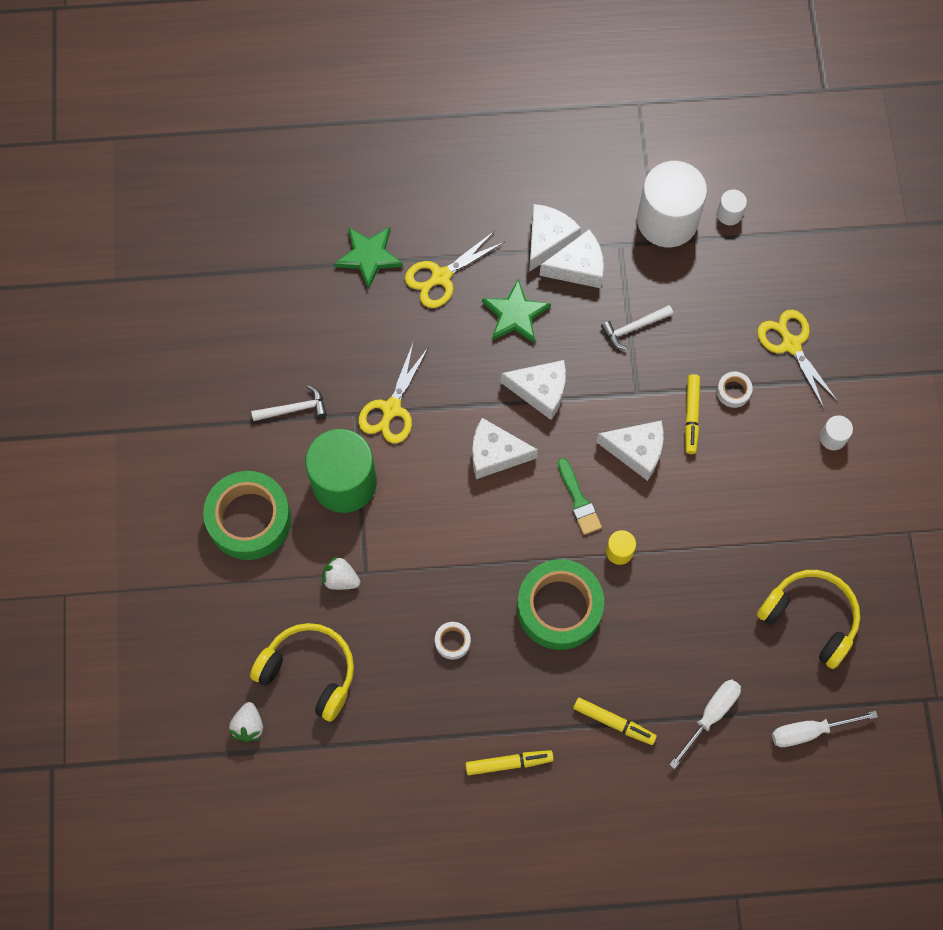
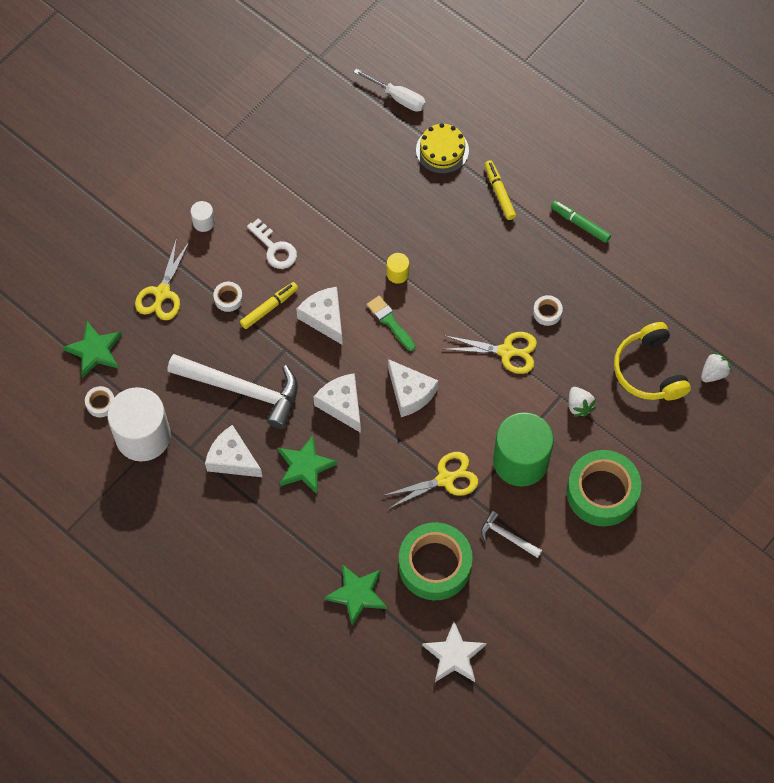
camera: 135 degrees left, 5 degrees down
yellow scissors [405,231,504,308] -> yellow scissors moved to [443,332,537,374]
yellow marker [465,750,554,775] -> green marker [551,201,611,243]
green tape [517,559,604,650] -> green tape moved to [399,522,473,600]
white cheese [529,204,581,272] -> none
green brush [558,458,602,535] -> green brush turned 60 degrees counterclockwise [367,296,416,351]
white hammer [601,305,673,350] -> white hammer [167,354,298,429], size x2.12
white screwdriver [669,679,741,769] -> yellow cake [416,123,469,174]
white cylinder [717,190,747,225] -> white tape [85,386,114,417]
yellow headphones [757,570,860,669] -> none
none -> green star [63,321,122,378]
none -> white key [247,218,297,269]
none -> white star [422,622,486,682]

